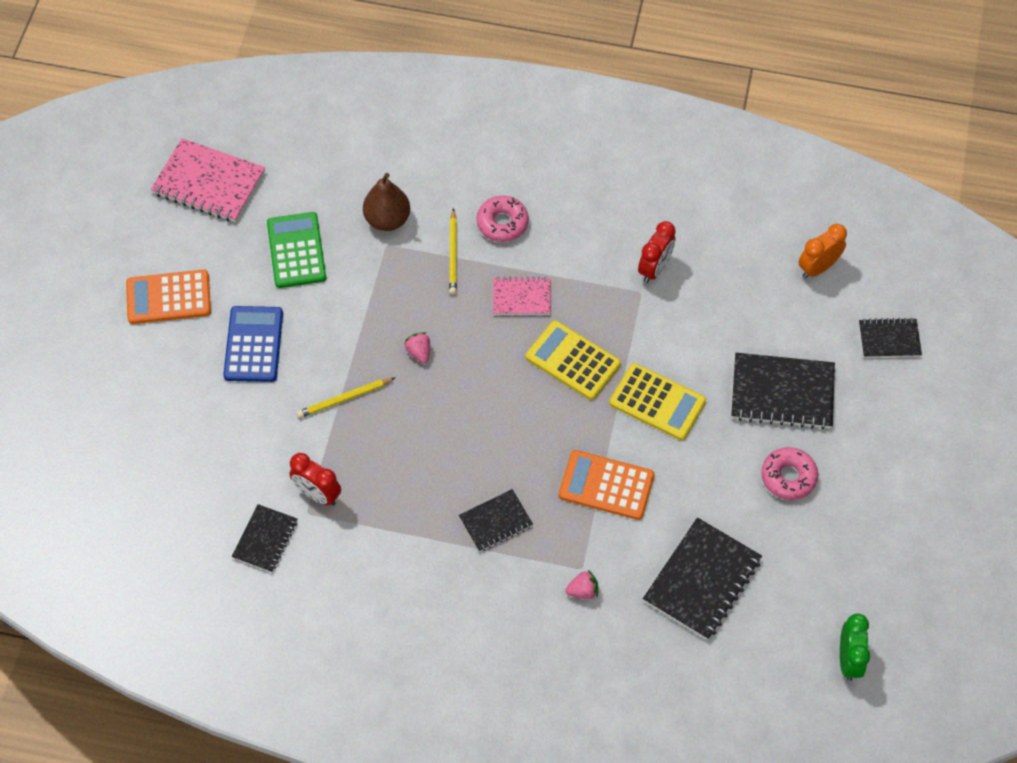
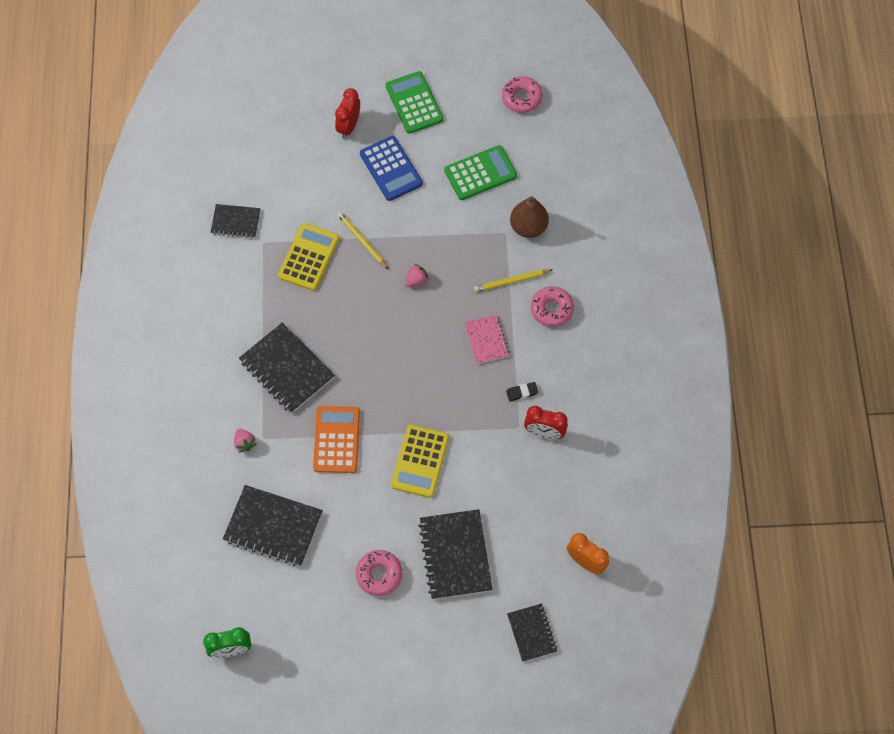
camera: 75 degrees right, 5 degrees up
orange calculator [126,270,211,324] -> green calculator [386,71,443,134]
pink notebook [151,138,265,222] -> pink donut [502,76,543,113]
blue calculator [223,306,283,382] -> blue calculator turned 75 degrees clockwise [360,136,423,201]
red clock [289,453,341,506] -> red clock moved to [335,88,360,139]
black notebook [459,489,533,552] -> black notebook [239,322,335,413], size x1.70
yellow calculator [526,321,621,400] -> yellow calculator moved to [278,223,339,291]
none -> black eraser [506,382,538,401]

